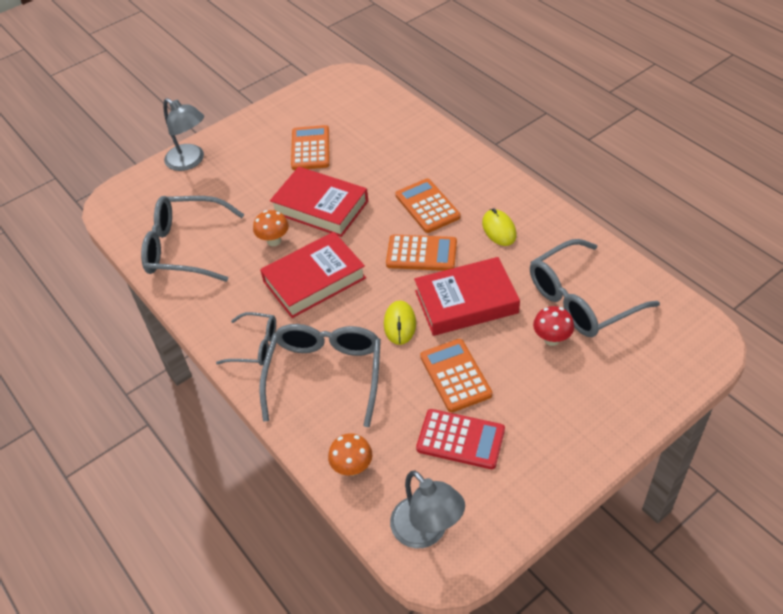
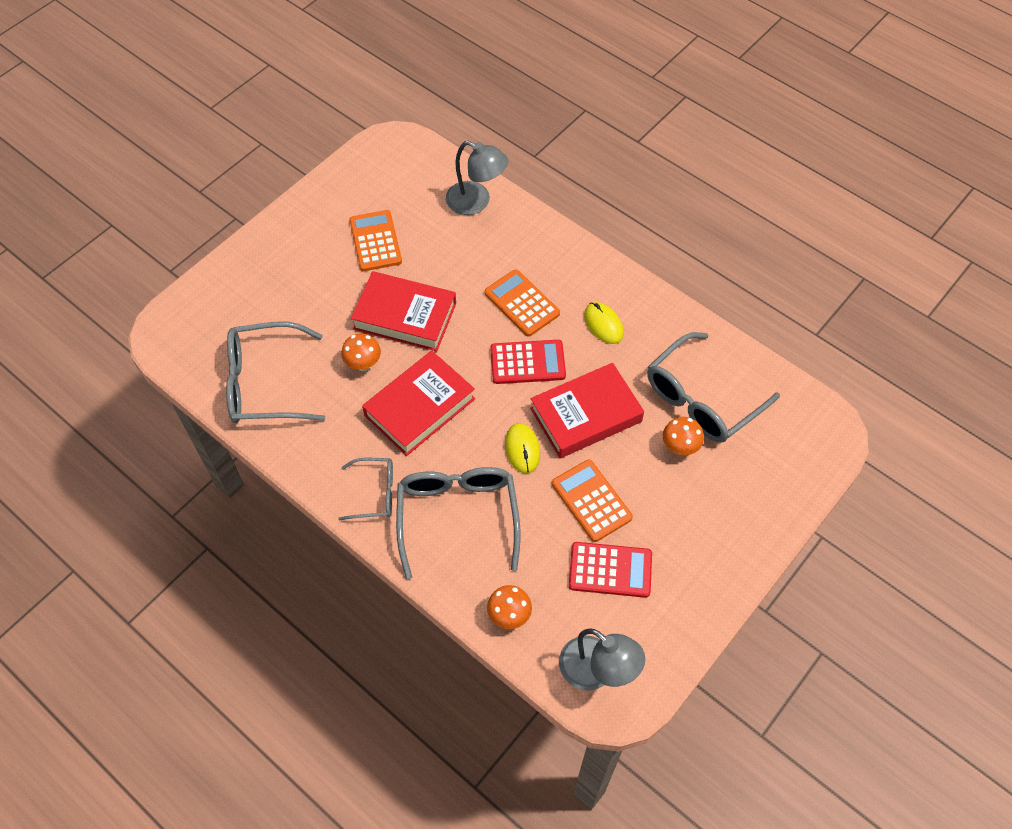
camera: 15 degrees left, 10 degrees up
grey lamp [163,98,204,171] -> grey lamp moved to [446,141,508,215]
orange calculator [386,235,457,271] -> red calculator [490,340,566,384]
red mushroom [533,306,574,346] -> orange mushroom [663,417,704,455]

